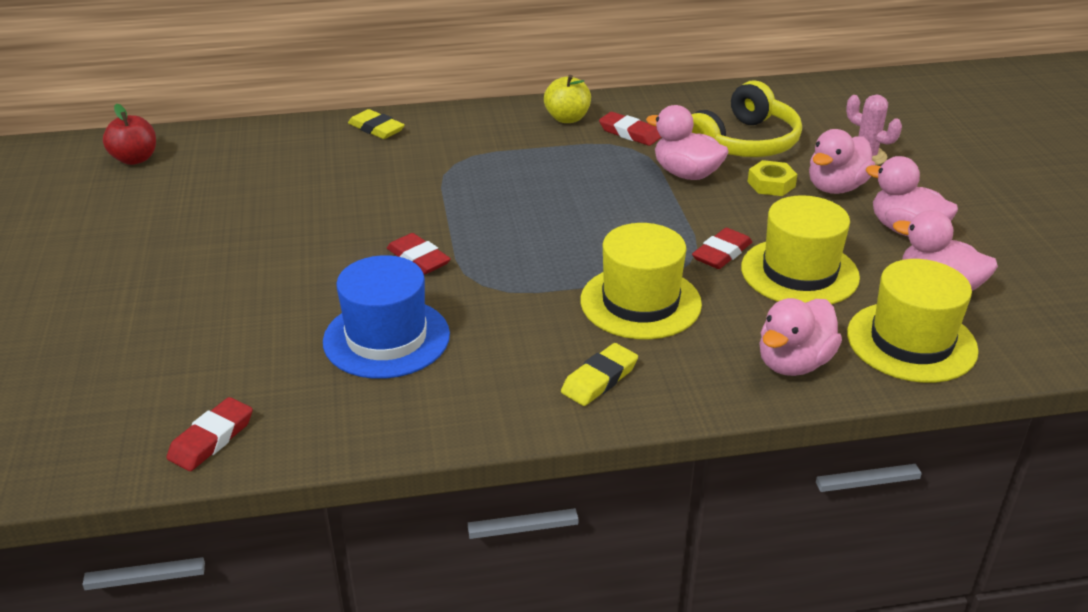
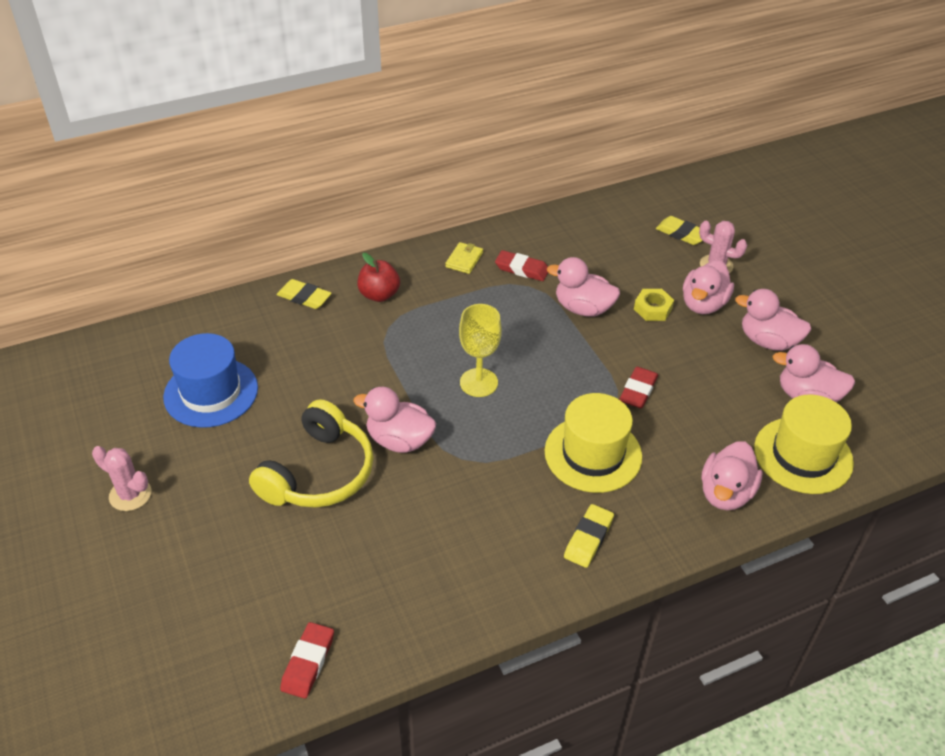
camera: 15 degrees left, 10 degrees up
red apple [103,104,156,165] -> red apple moved to [357,253,400,302]
blue hat [323,255,450,379] -> blue hat moved to [163,333,258,428]
red eraser [387,233,451,275] -> pink duck [353,387,436,453]
yellow apple [544,75,591,123] -> yellow wallet [445,242,483,274]
yellow headphones [691,80,802,157] -> yellow headphones moved to [249,399,374,508]
yellow hat [741,195,860,304] -> none
none -> pink cactus [92,446,151,511]
none -> yellow goblet [459,304,502,397]
none -> yellow eraser [656,216,702,245]

